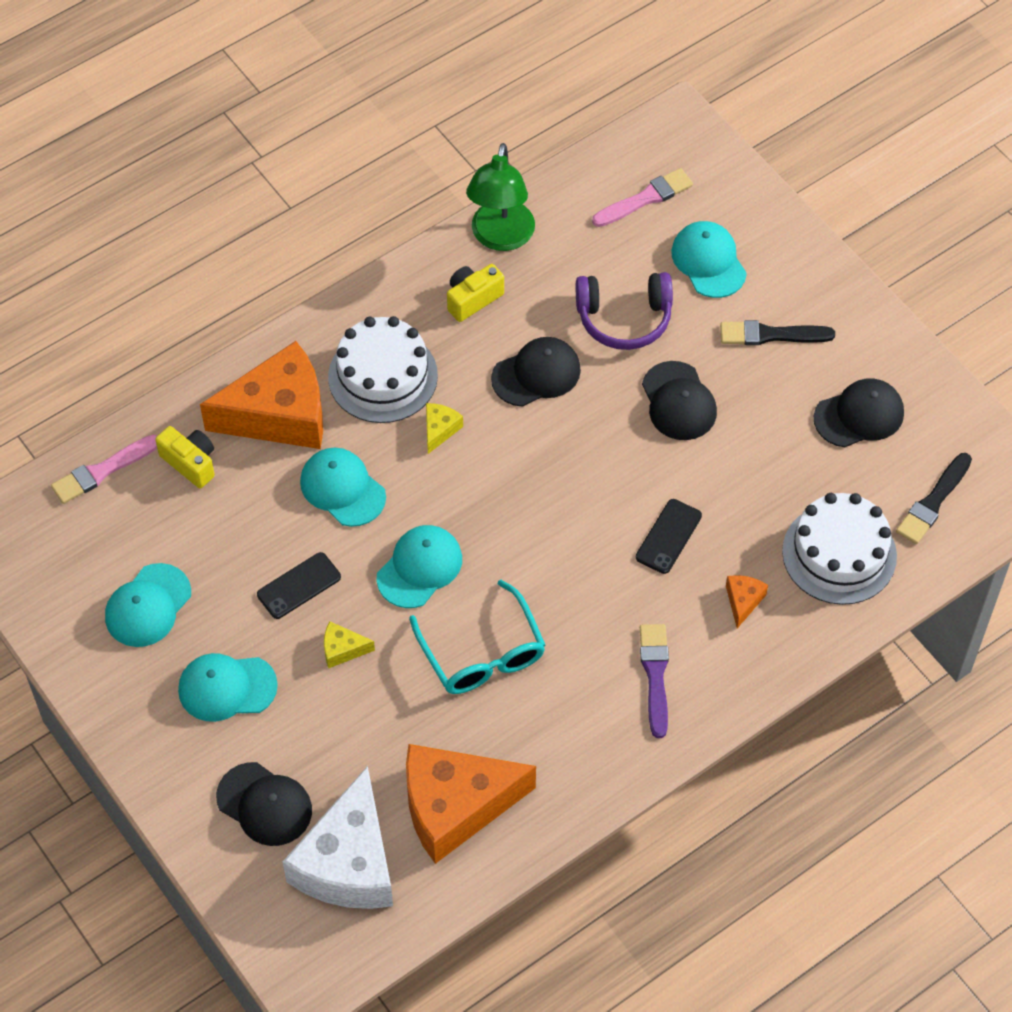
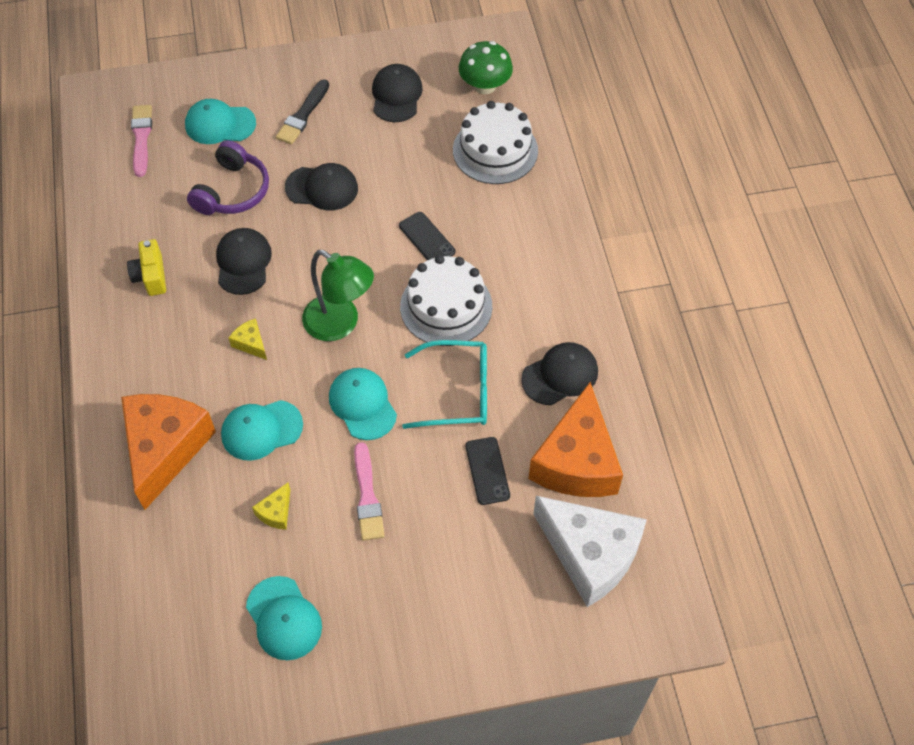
camera: 65 degrees left, 0 degrees up
pink brush [51,434,158,504] -> pink brush moved to [354,442,385,541]
yellow camera [155,426,215,488] -> none
turquoise cap [178,653,278,722] -> none
black cap [216,762,312,846] -> black cap moved to [521,342,598,405]
black phone [257,552,341,619] -> black phone moved to [465,437,510,505]
yellow cheese [324,622,375,669] -> yellow cheese moved to [252,483,290,530]
white cake [328,316,438,423] -> white cake moved to [400,255,492,346]
green lamp [466,143,535,251] -> green lamp moved to [302,250,374,341]
purple brush [640,624,669,738] -> none
orange cheese [726,575,768,628] -> none
black brush [896,453,972,544] -> green mushroom [459,41,513,94]

